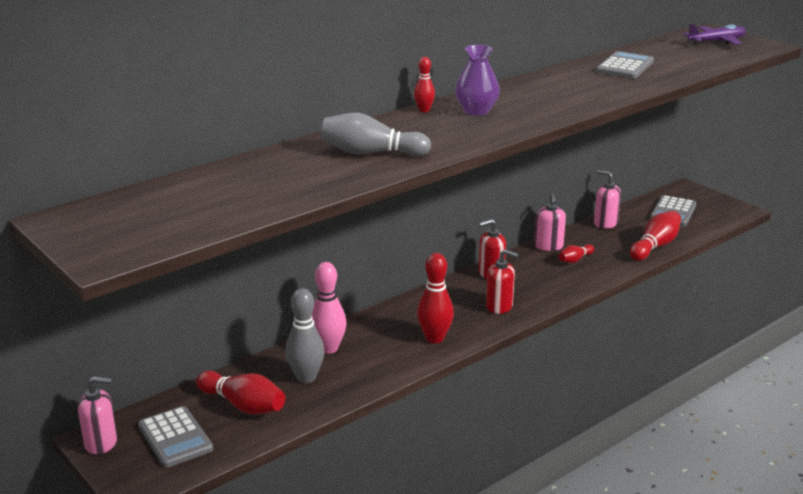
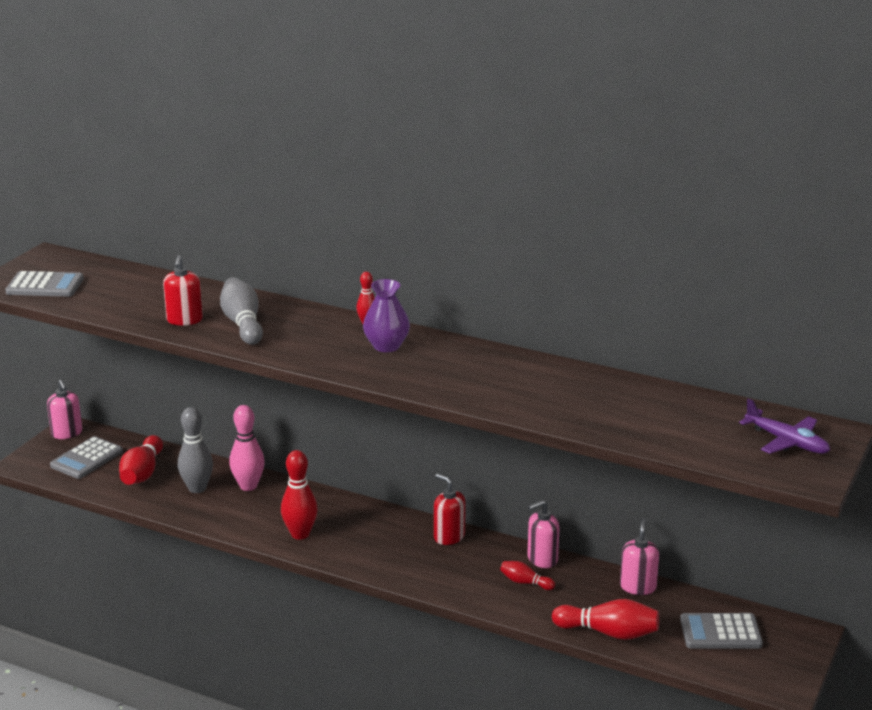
camera: 65 degrees right, 0 degrees up
red soap dispenser [486,249,519,314] -> red soap dispenser moved to [163,255,203,326]
grey calculator [596,51,654,79] -> grey calculator moved to [5,271,84,297]

